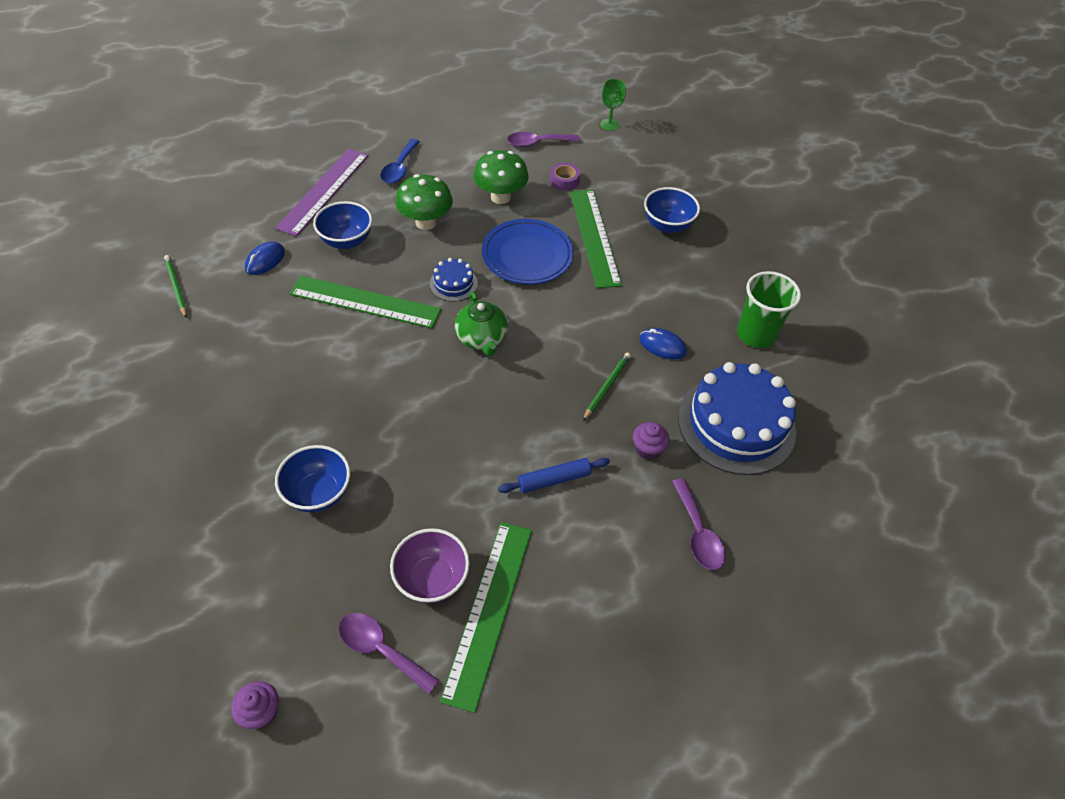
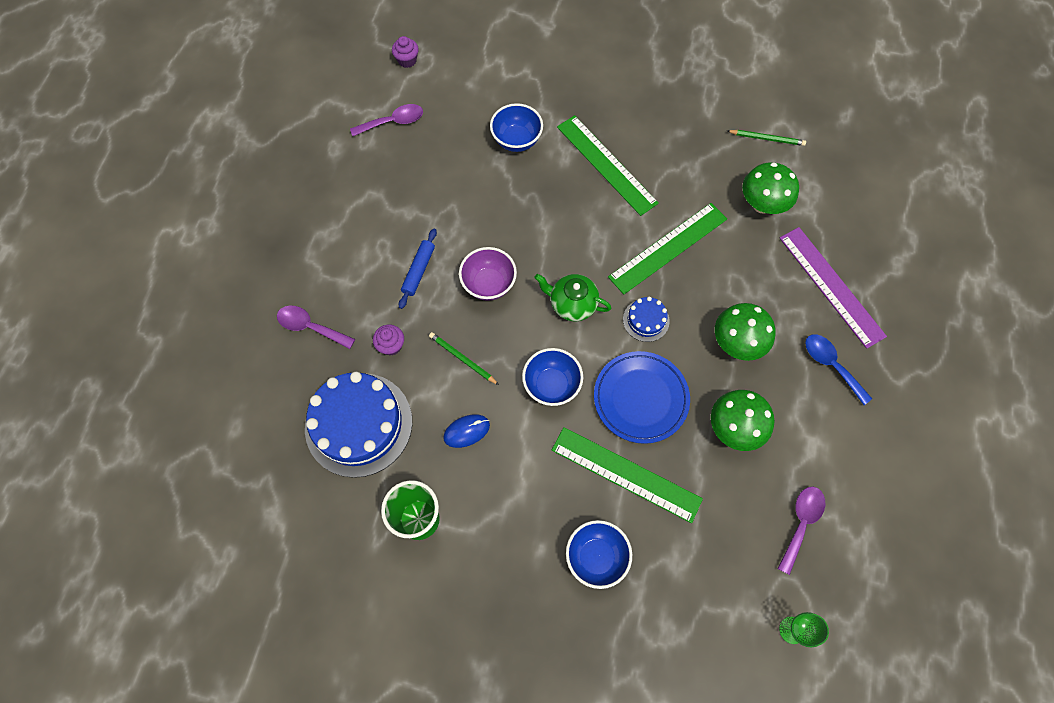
camera: 130 degrees right, 15 degrees up
blue mouse [245,242,285,275] -> green mushroom [742,162,799,214]
blue bowl [313,201,372,249] -> blue bowl moved to [522,348,583,406]
purple bowl [390,528,470,603] -> purple bowl moved to [459,247,517,301]
green ruler [440,522,532,713] -> green ruler moved to [557,115,659,216]
purple tape [550,163,580,190] -> none
green pencil [583,353,631,421] -> green pencil turned 150 degrees clockwise [429,332,499,385]

